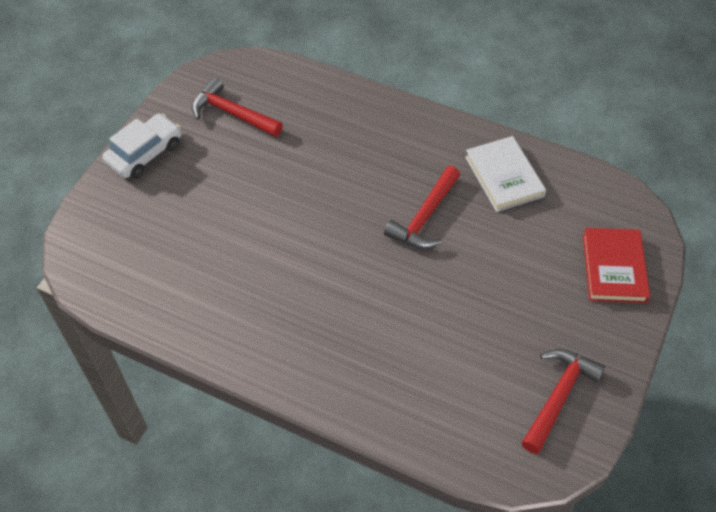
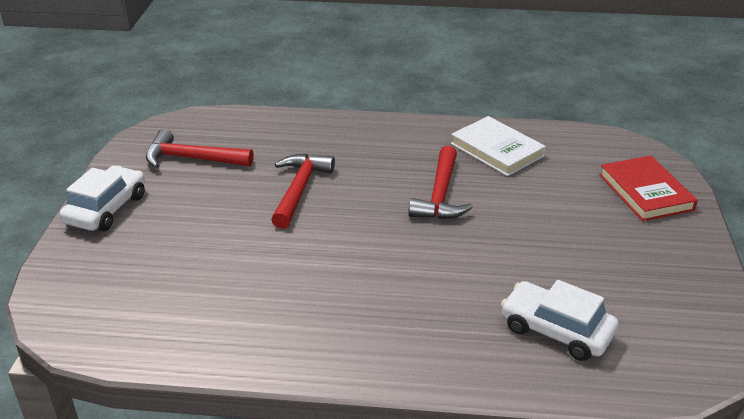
camera: 20 degrees left, 20 degrees down
red hammer [522,349,605,454] -> red hammer moved to [271,154,335,229]
none -> white car [501,280,619,361]

